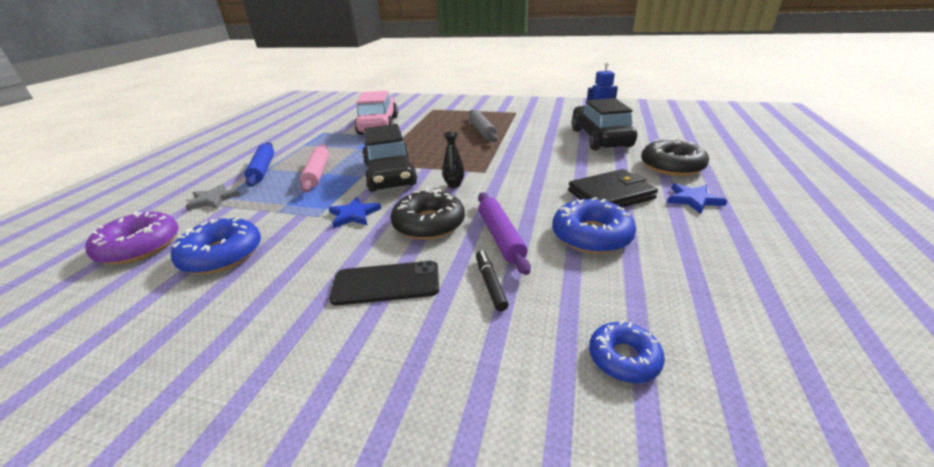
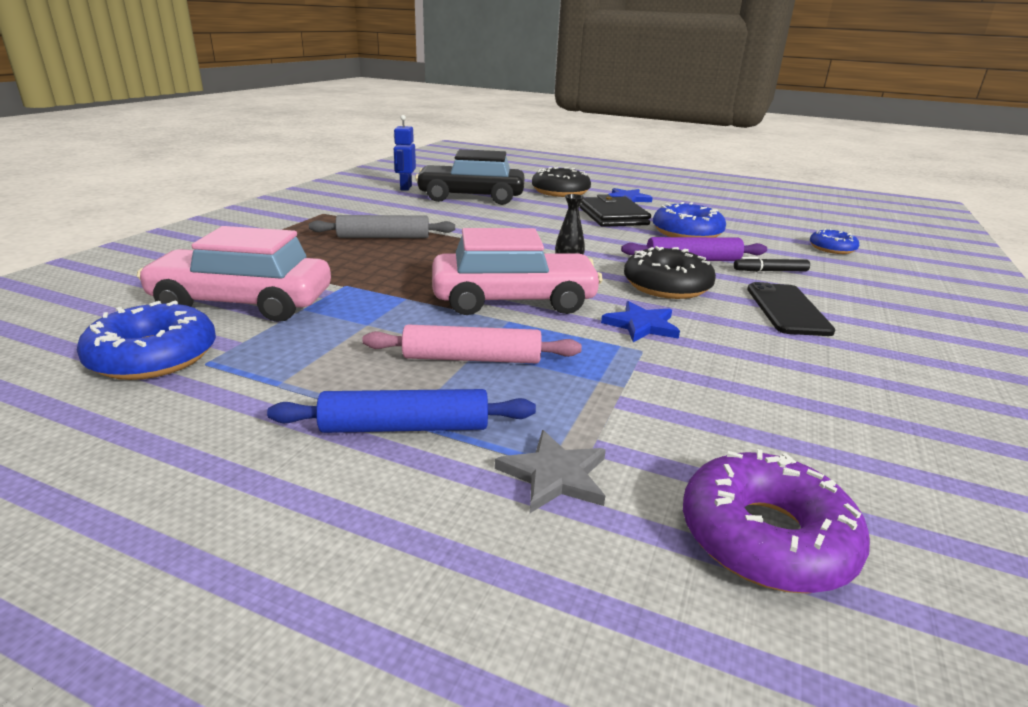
camera: 85 degrees left, 5 degrees down
blue donut [171,216,261,274] -> blue donut moved to [77,301,216,380]
black car [362,124,417,192] -> pink car [432,228,603,315]

